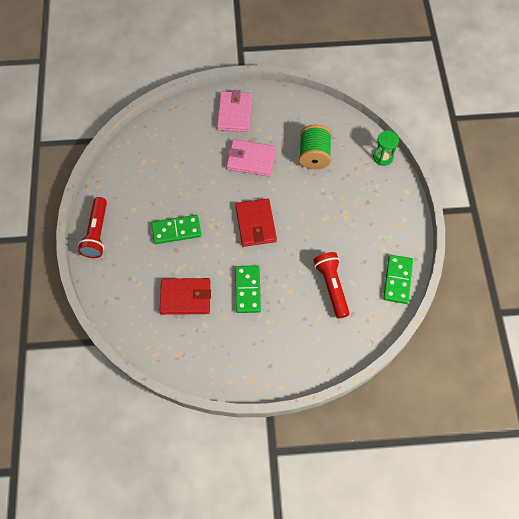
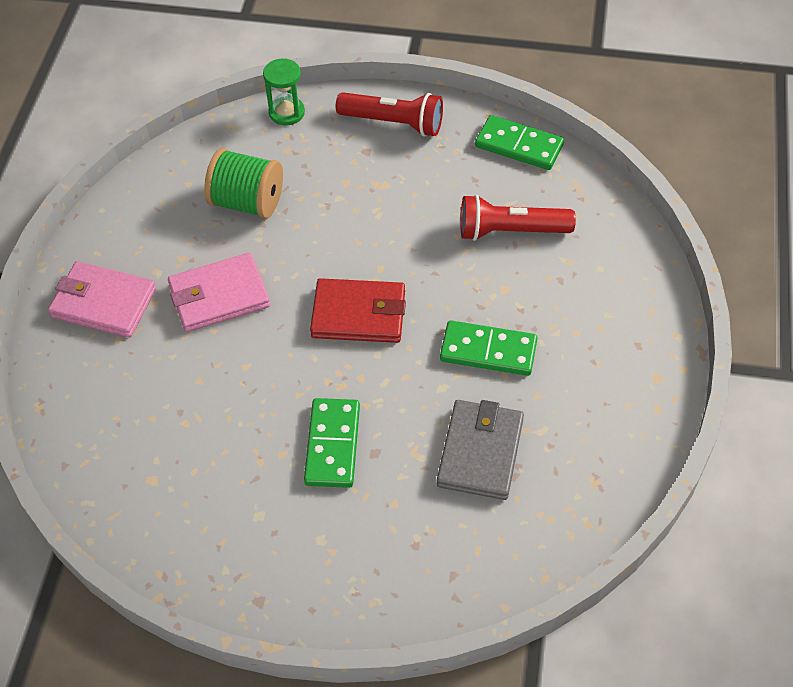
camera: 75 degrees left, 10 degrees down
red flashlight [78,197,107,258] -> red flashlight moved to [336,92,443,136]
red wallet [160,278,211,315] -> grey wallet [437,400,524,500]
pink wallet [226,139,276,177] -> pink wallet turned 45 degrees clockwise [168,253,270,332]

